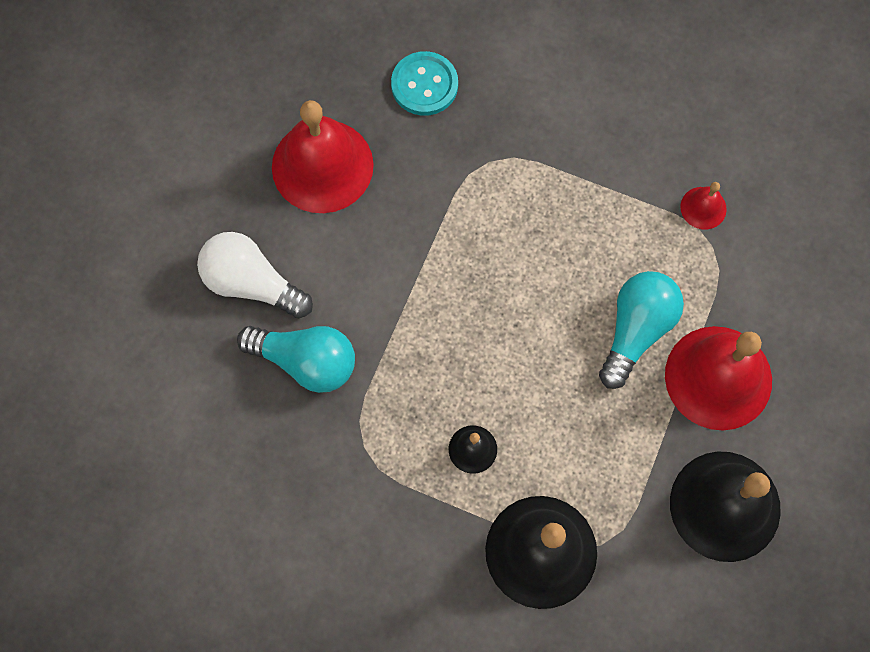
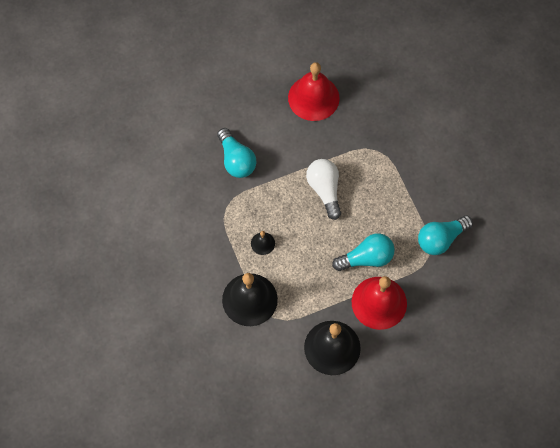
camera: 45 degrees right, 5 degrees down
white light bulb [197,232,313,318] -> white light bulb moved to [306,159,341,220]
turquoise button [391,51,458,116] -> none
red bell [680,182,727,230] -> turquoise light bulb [418,215,473,255]

